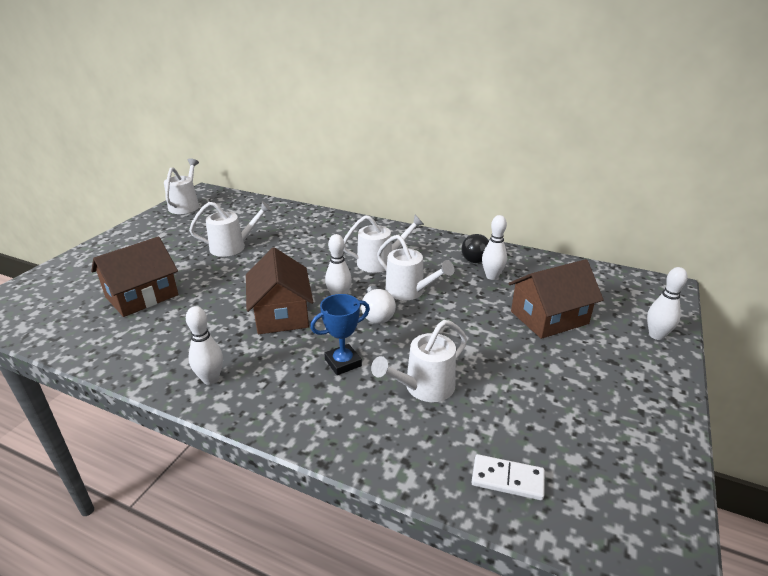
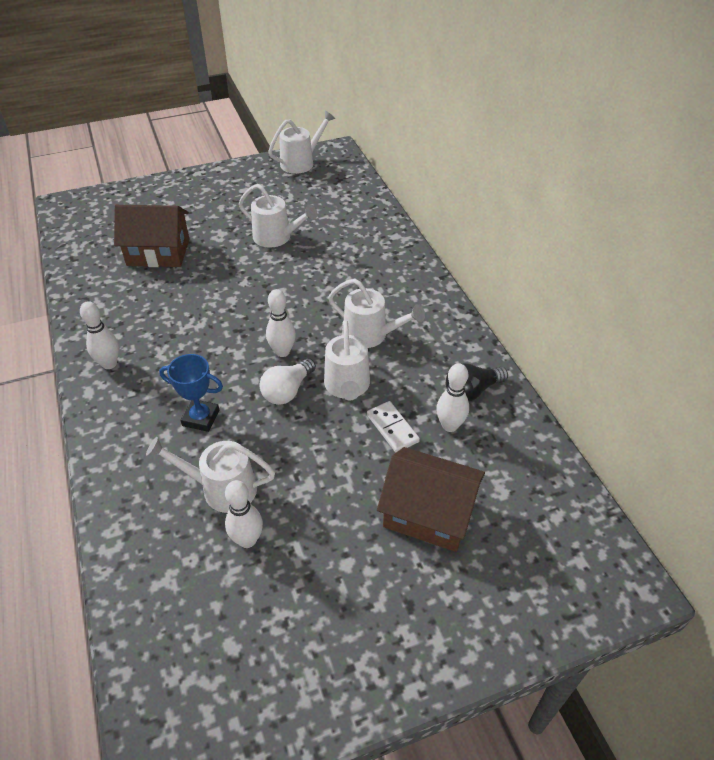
camera: 45 degrees right, 15 degrees up
brown house [246,247,313,334] -> none
white domino [471,454,545,500] -> white domino moved to [367,401,420,452]
white bowling pin [647,267,688,340] -> white bowling pin moved to [225,480,263,548]

